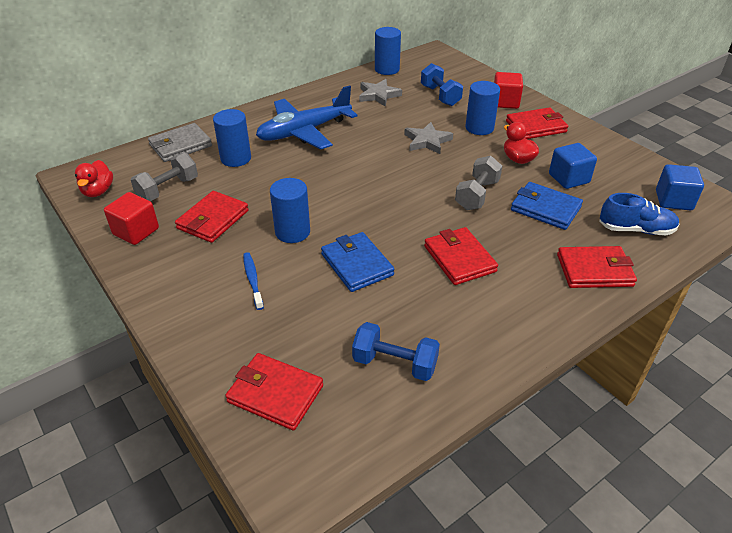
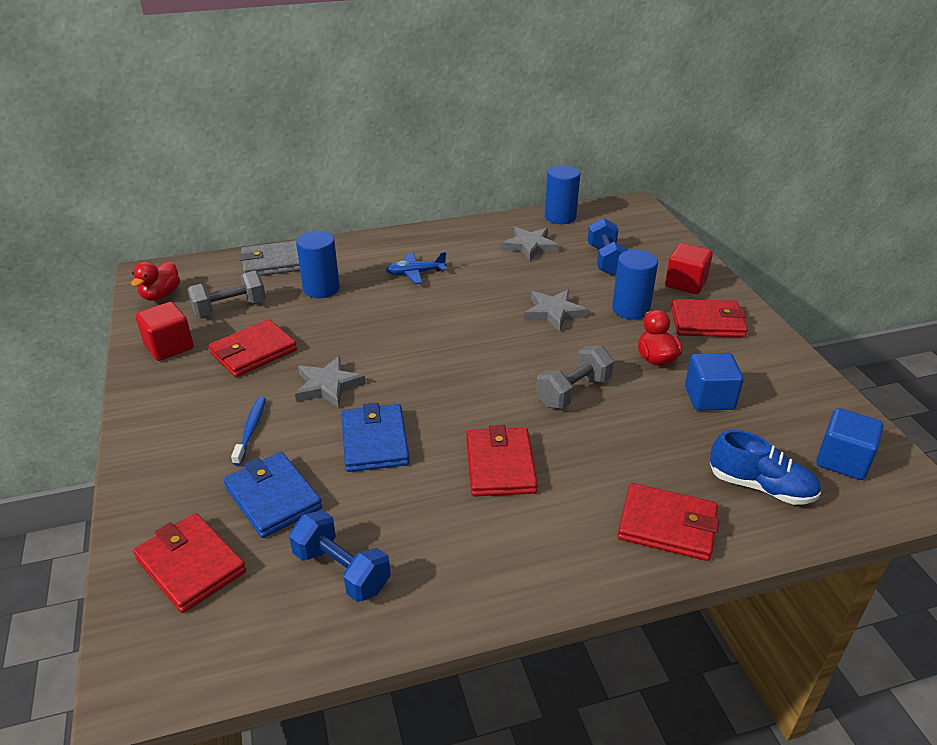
camera: 20 degrees right, 5 degrees down
blue plane [256,85,357,149] -> blue plane [386,252,447,284], size x0.48
blue cylinder [270,178,310,243] -> grey star [295,356,366,408]
blue wallet [511,182,583,230] -> blue wallet moved to [223,452,322,538]

